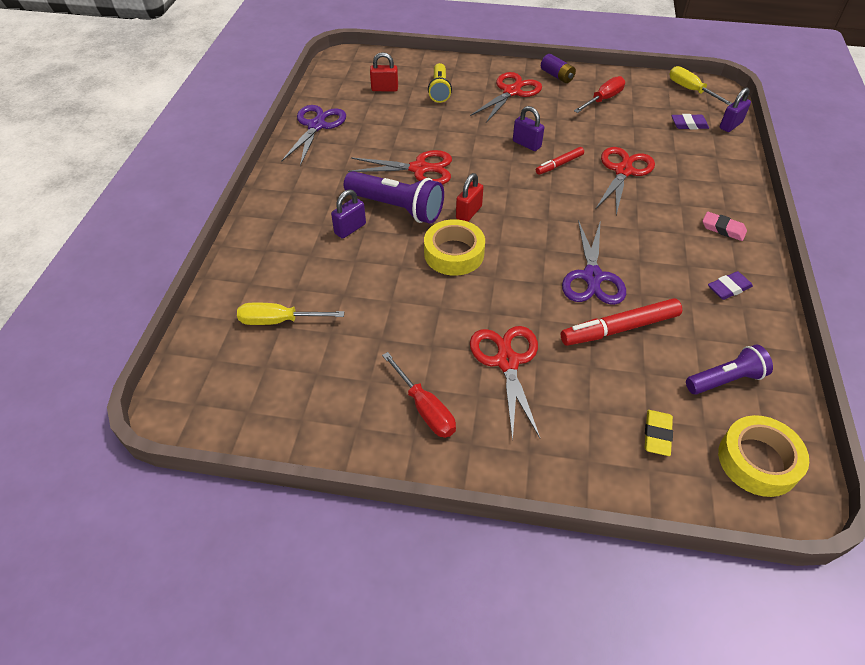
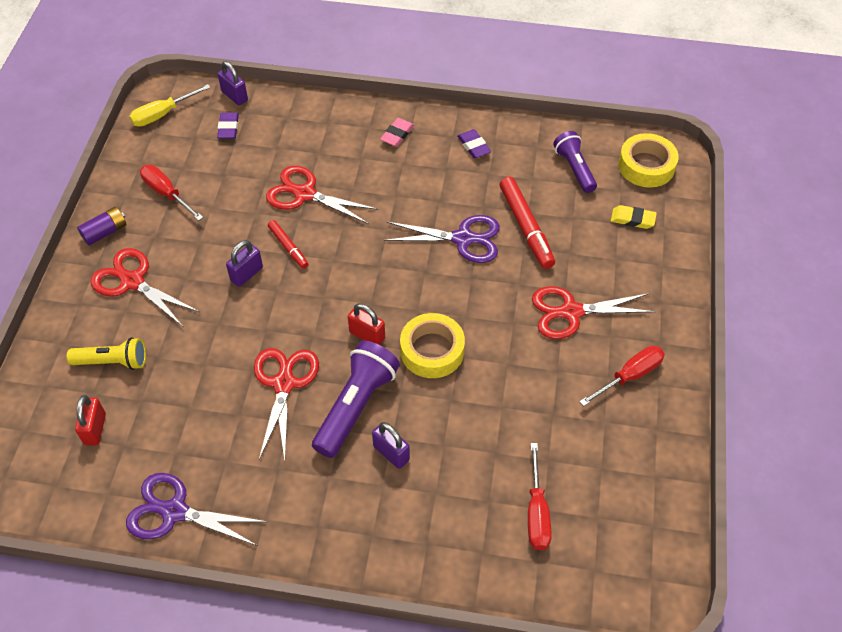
camera: 90 degrees left, 5 degrees up
yellow screwdriver [237,303,344,325] -> red screwdriver [528,443,552,550]

